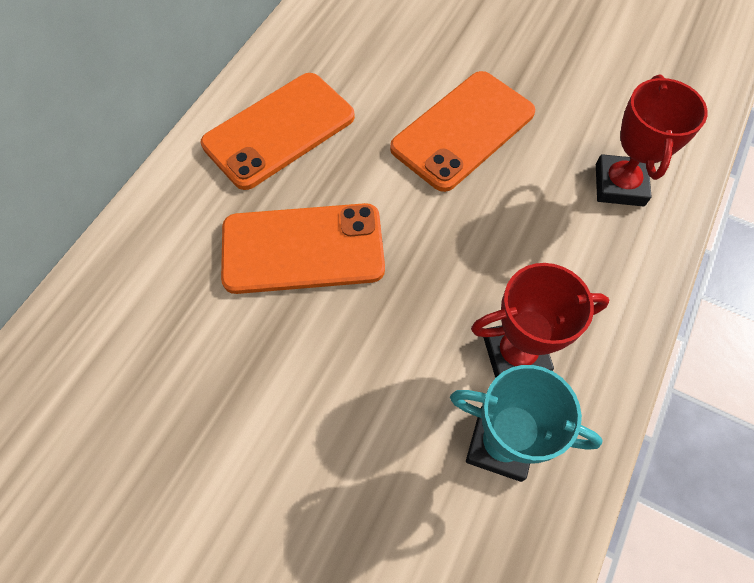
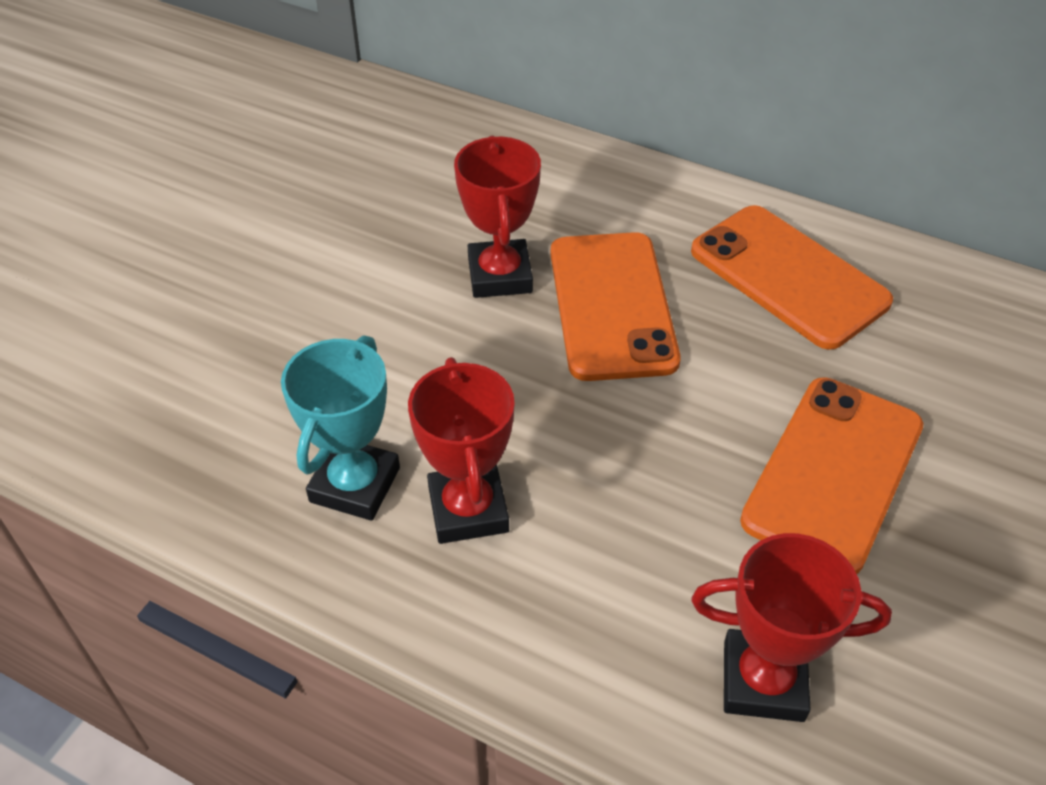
camera: 90 degrees right, 15 degrees down
orange phone [390,71,535,192] -> orange phone turned 75 degrees clockwise [740,377,924,574]
none -> red trophy [454,135,541,298]

